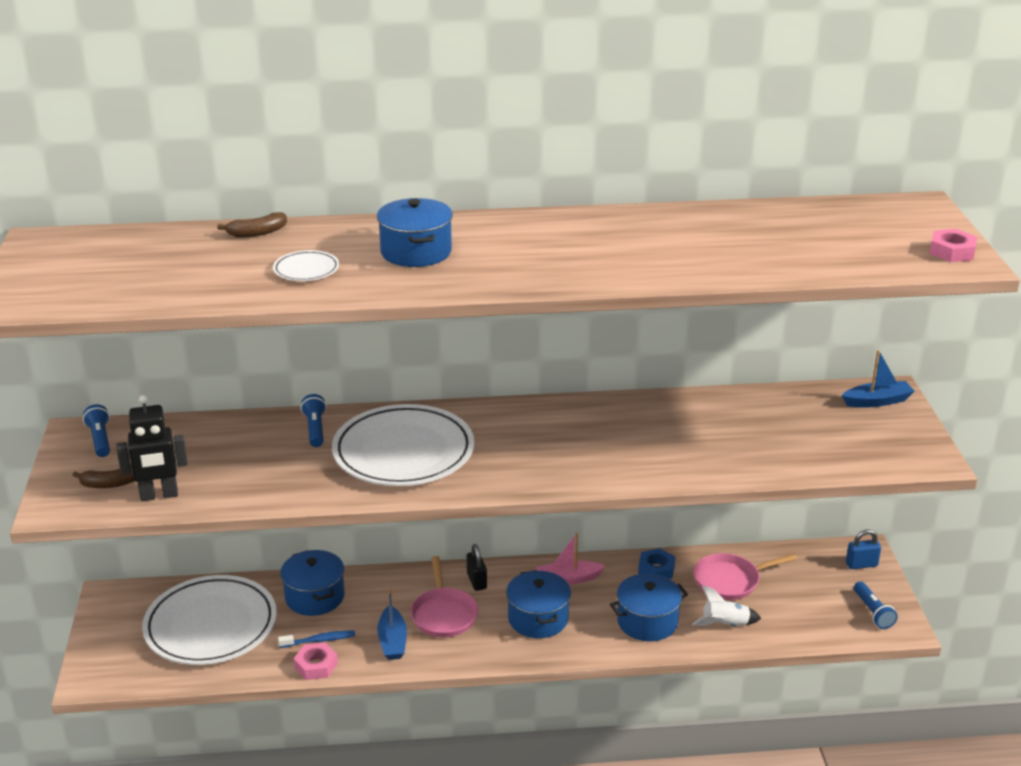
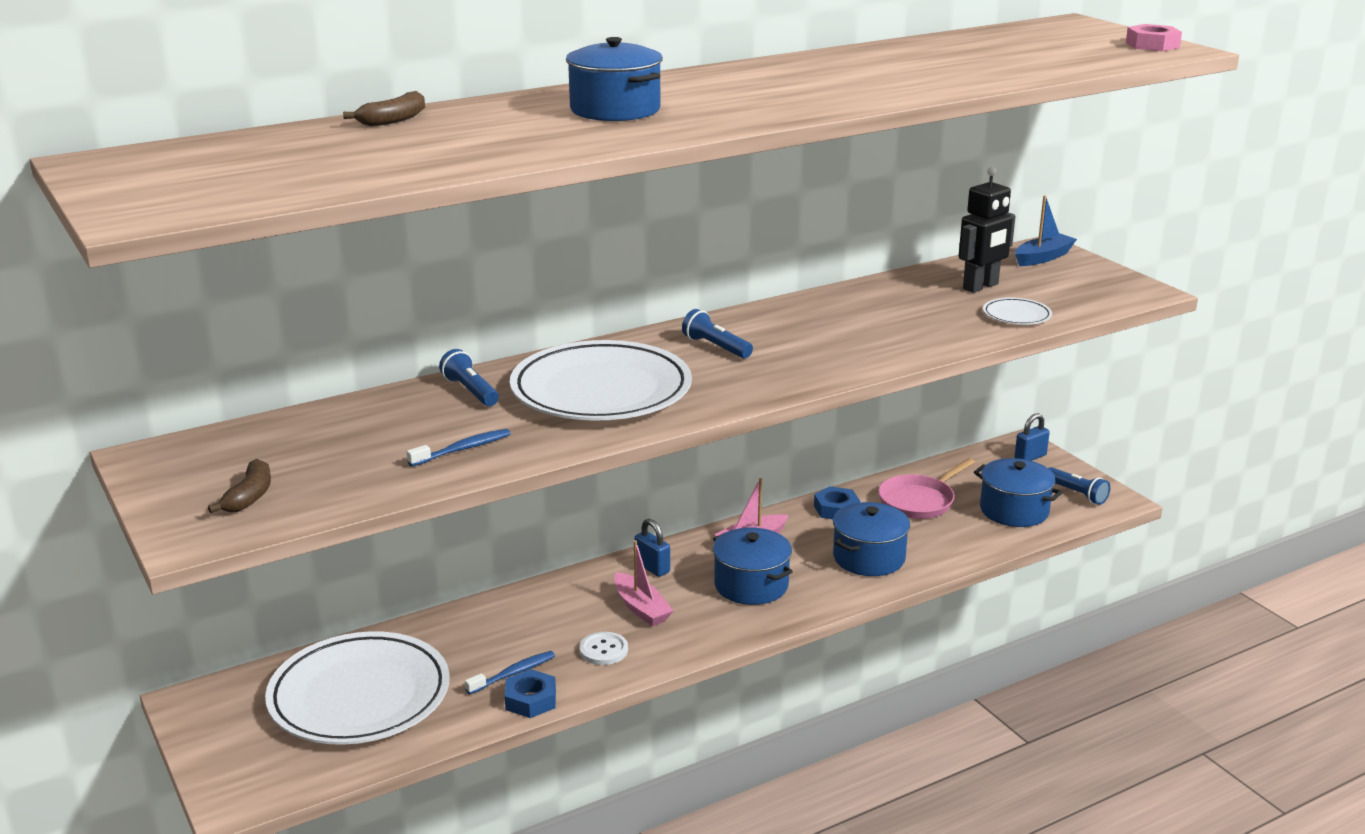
camera: 25 degrees left, 5 degrees down
brown banana [73,467,135,488] -> brown banana turned 45 degrees counterclockwise [208,459,271,513]
blue flashlight [83,404,110,457] -> blue flashlight moved to [682,309,753,358]
black robot [116,395,188,501] -> black robot moved to [959,167,1015,293]
white plate [273,250,339,281] -> white plate moved to [983,297,1052,325]
blue pot [280,550,345,616] -> blue pot moved to [974,458,1063,527]
pink nut [294,642,338,680] -> blue nut [505,669,556,718]
blue boat [377,589,407,660] -> white button [579,632,628,665]
pink pan [411,556,478,637] -> pink boat [614,540,673,626]
black padlock [467,544,487,591] -> blue padlock [635,519,670,577]
white rocket [692,585,761,626] -> none
none -> blue toothbrush [407,429,511,467]

